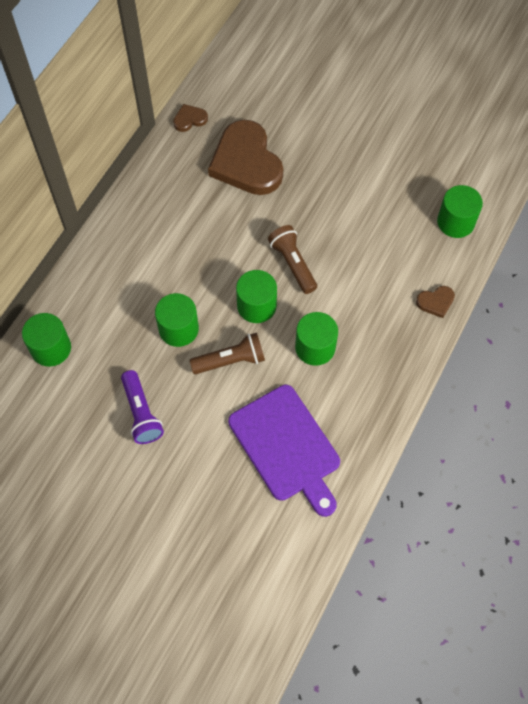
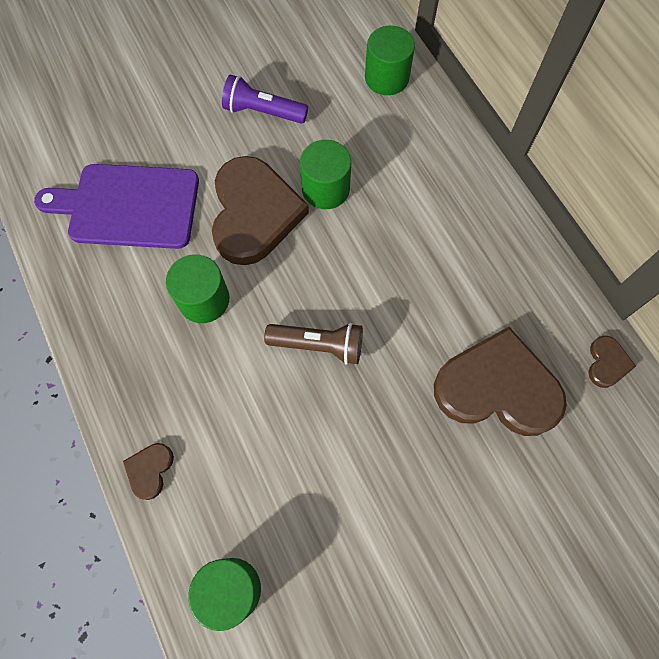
camera: 125 degrees right, 5 degrees up
brown flashlight [189,333,265,374] -> brown heart [212,156,309,265]
green cylinder [236,270,277,323] -> none

